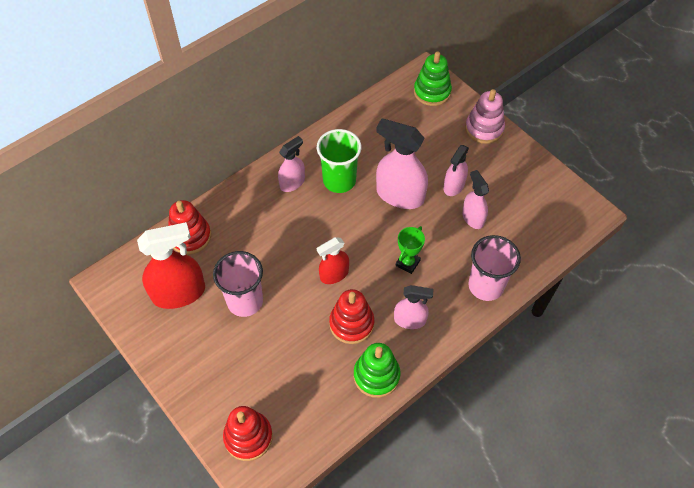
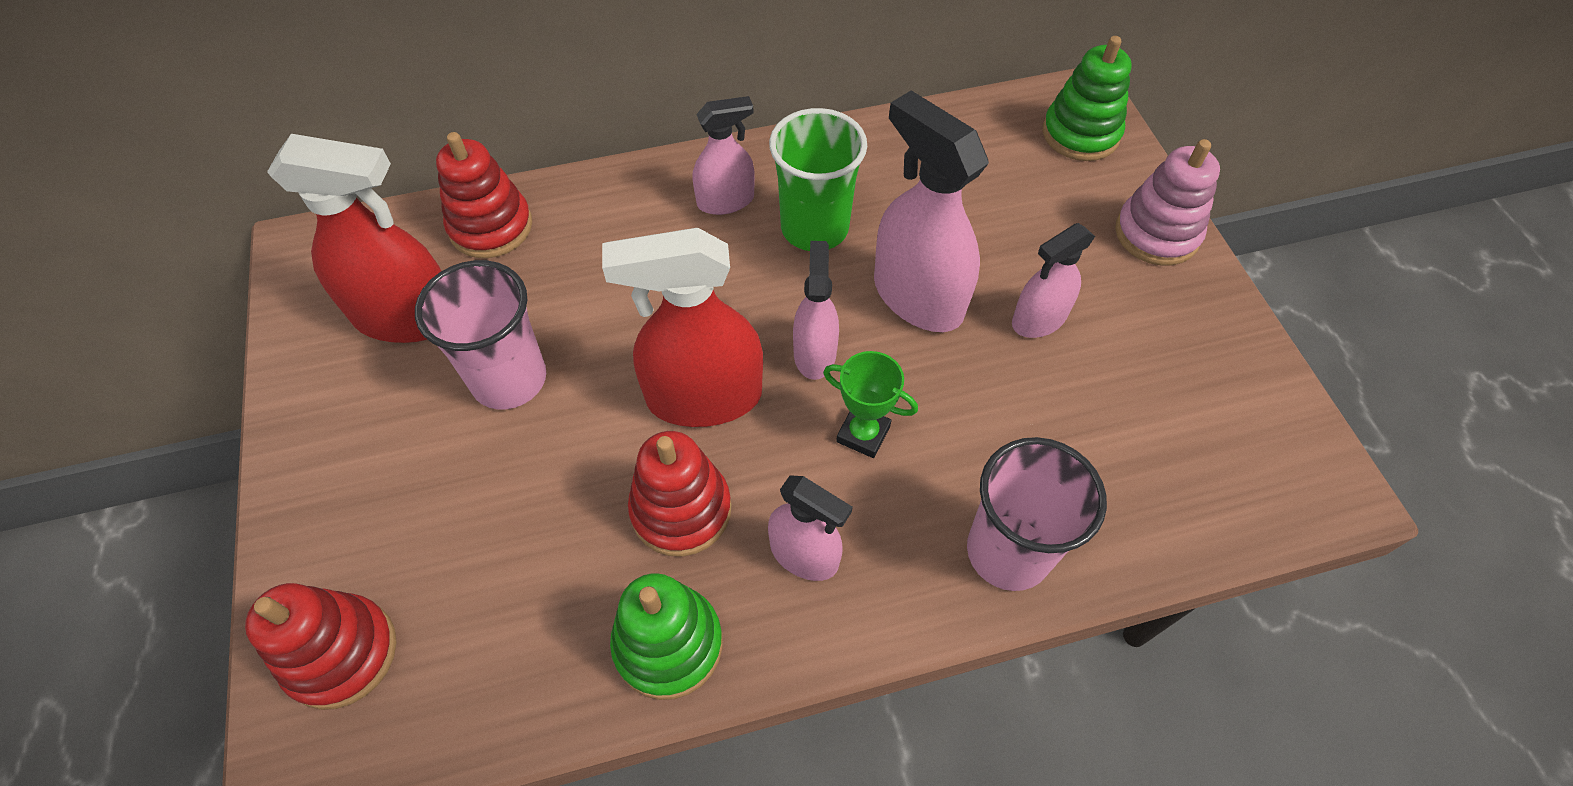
camera: 25 degrees right, 0 degrees up
red spray bottle [317,237,349,284] -> red spray bottle [602,228,763,427], size x1.71
green trophy [396,226,425,274] -> green trophy turned 60 degrees clockwise [823,351,918,458]
pink spray bottle [462,170,489,229] -> pink spray bottle moved to [793,241,839,380]

